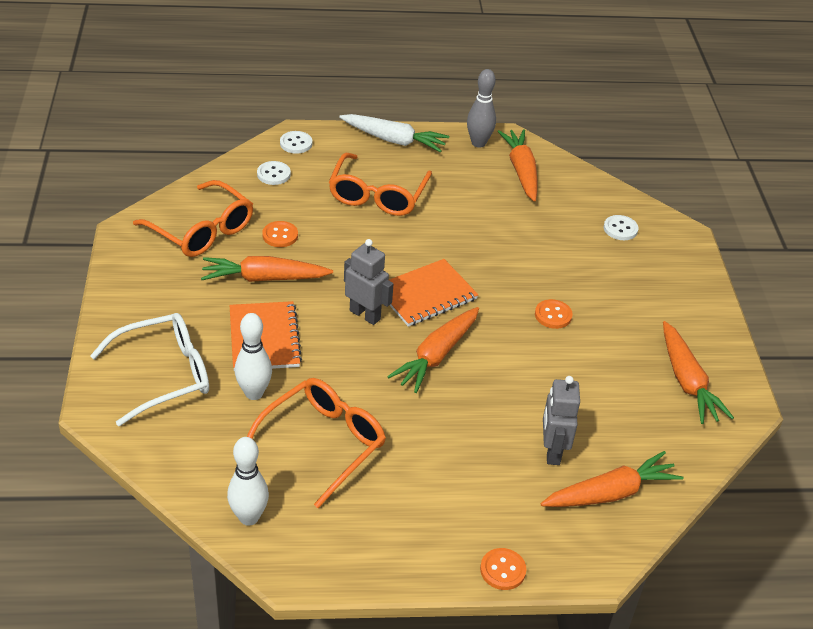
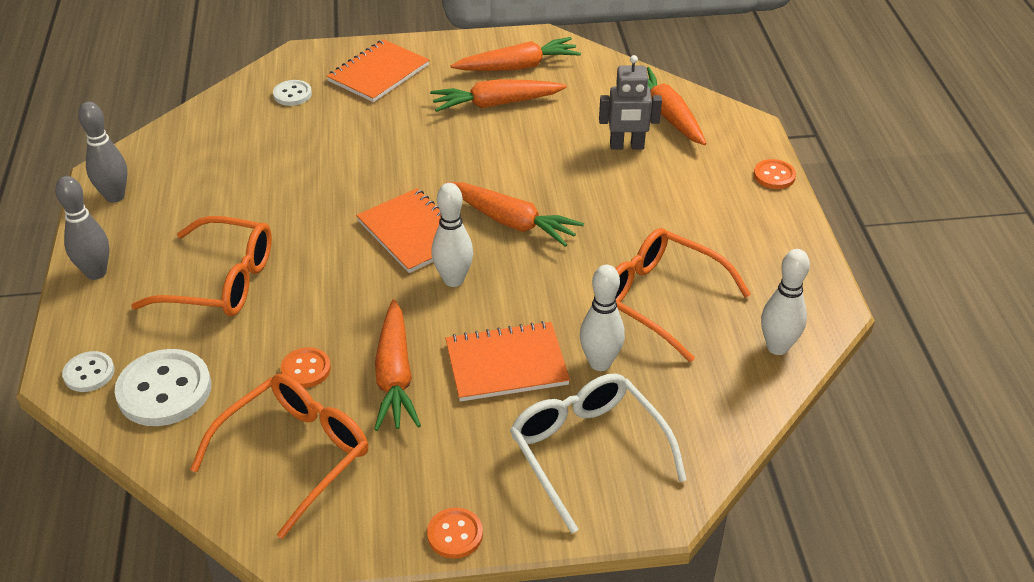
camera: 90 degrees left, 0 degrees up
white button [257,161,291,185] -> white button [115,349,211,426], size x1.85
white carrot [339,114,449,153] -> grey bowling pin [55,176,109,280]
grey robot [344,239,393,325] -> white bowling pin [431,183,473,287]
orange carrot [497,129,537,202] -> orange carrot moved to [430,79,567,112]
orange button [535,299,573,329] -> orange button moved to [427,508,483,559]
none -> orange notebook [327,39,429,102]

